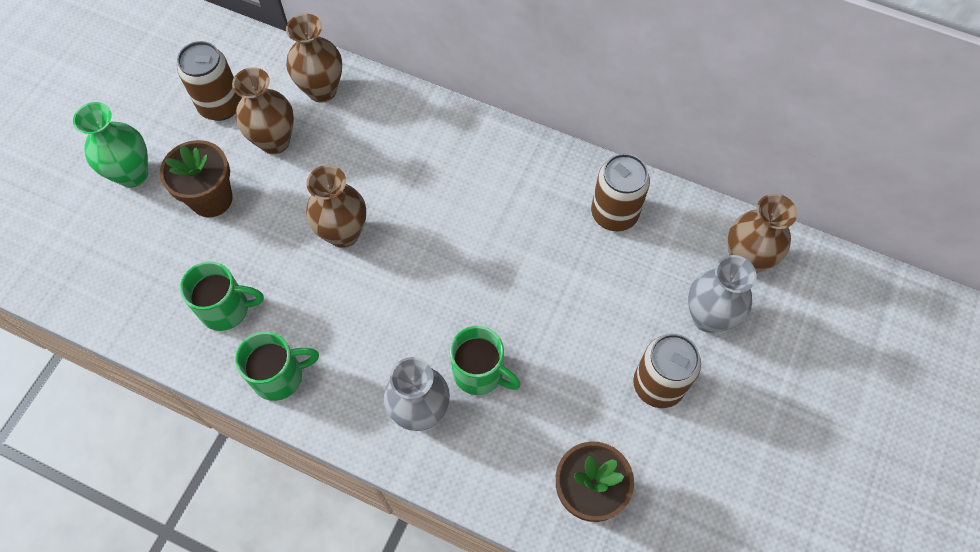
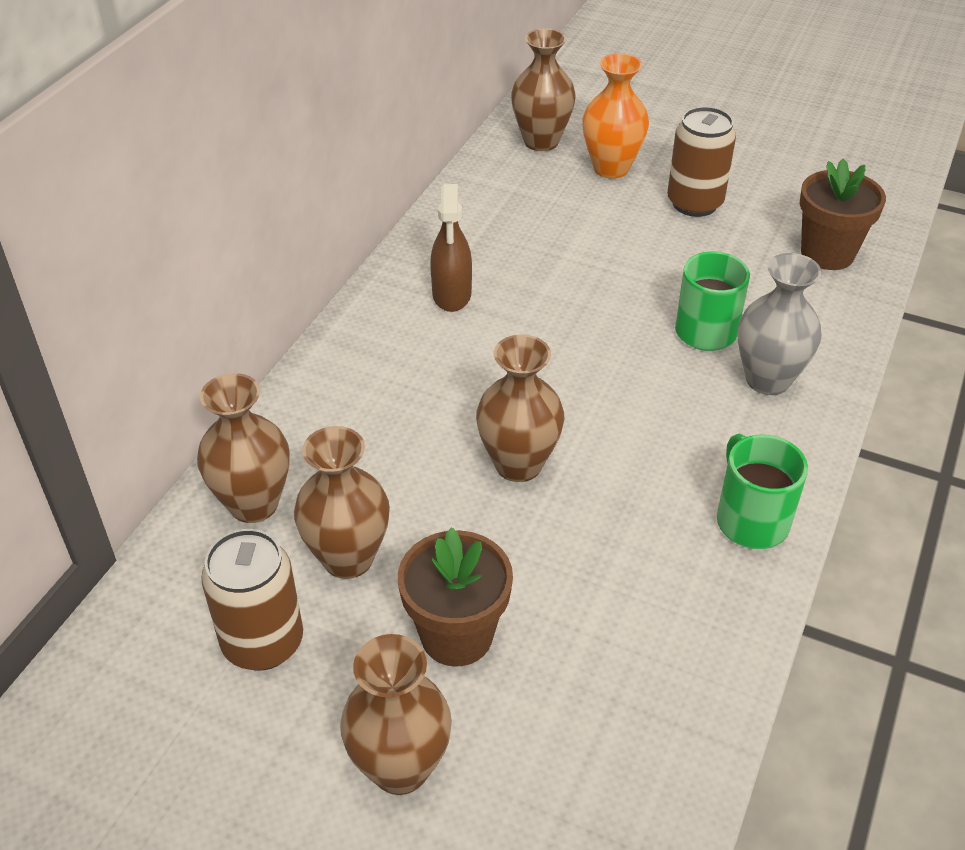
camera: 90 degrees left, 20 degrees down
green vase [73,102,148,188] -> brown vase [340,634,452,795]
green mug [180,261,264,331] -> none
brown can [591,154,650,231] -> none
grey vase [688,255,757,333] -> orange vase [582,53,649,179]
none -> brown spray bottle [430,184,472,312]

